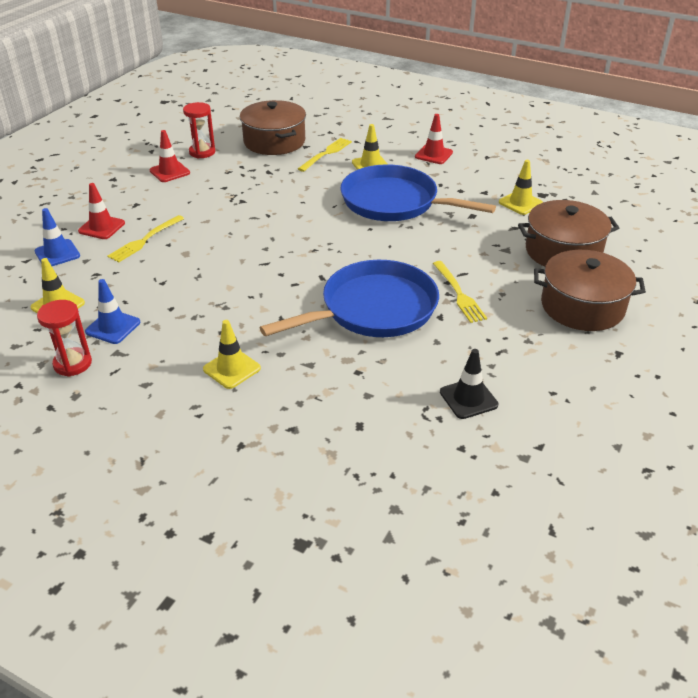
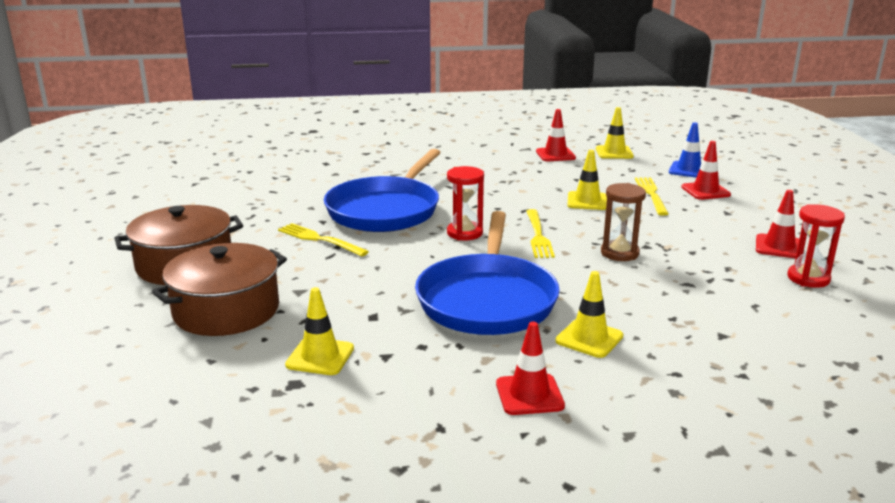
camera: 145 degrees right, 15 degrees down
red hourglass [37,300,92,377] -> red hourglass moved to [447,166,484,240]
blue traffic cone [85,279,140,344] -> red traffic cone [536,109,576,161]
yellow traffic cone [203,320,261,389] -> yellow traffic cone moved to [567,150,607,210]
brown pot [240,100,306,155] -> none
yellow fork [298,138,352,172] -> yellow fork moved to [526,209,555,258]
blue pan [340,164,496,221] -> blue pan turned 105 degrees clockwise [415,211,560,335]
black traffic cone [440,349,498,419] -> none
none -> brown hourglass [601,183,646,261]

